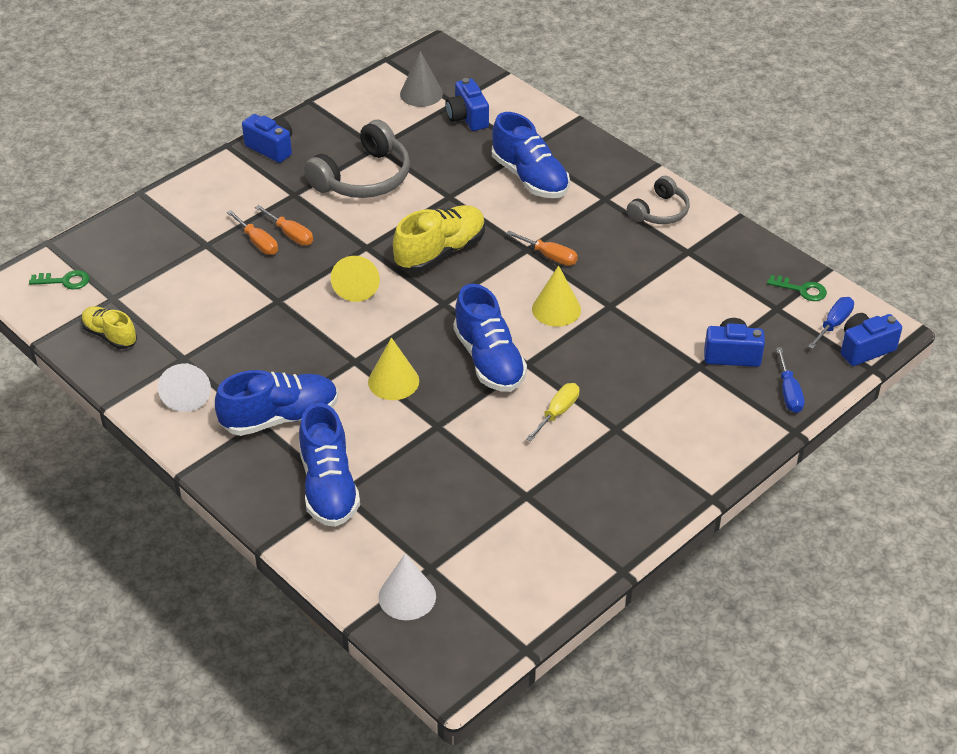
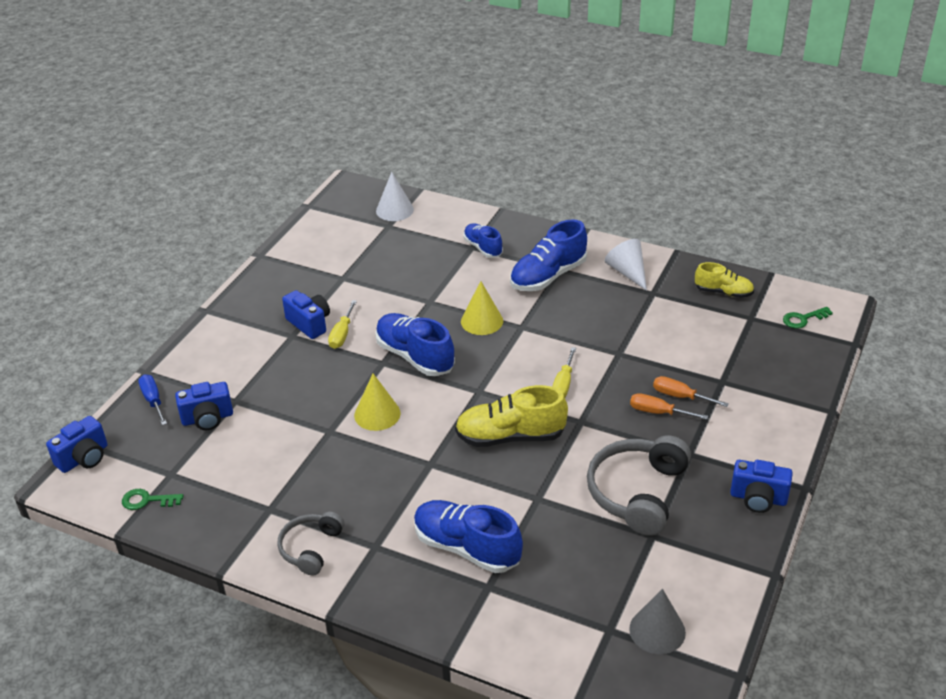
camera: 160 degrees right, 5 degrees down
blue shoe [299,403,360,527] -> blue shoe [464,223,503,258], size x0.61
yellow cone [331,256,380,302] -> yellow screwdriver [552,347,576,397]
yellow shoe [393,205,485,272] -> yellow shoe turned 60 degrees clockwise [455,385,568,447]
blue camera [445,78,489,131] -> blue camera moved to [282,290,330,339]
orange screwdriver [506,231,578,266] -> none
blue screwdriver [808,297,854,349] -> none

